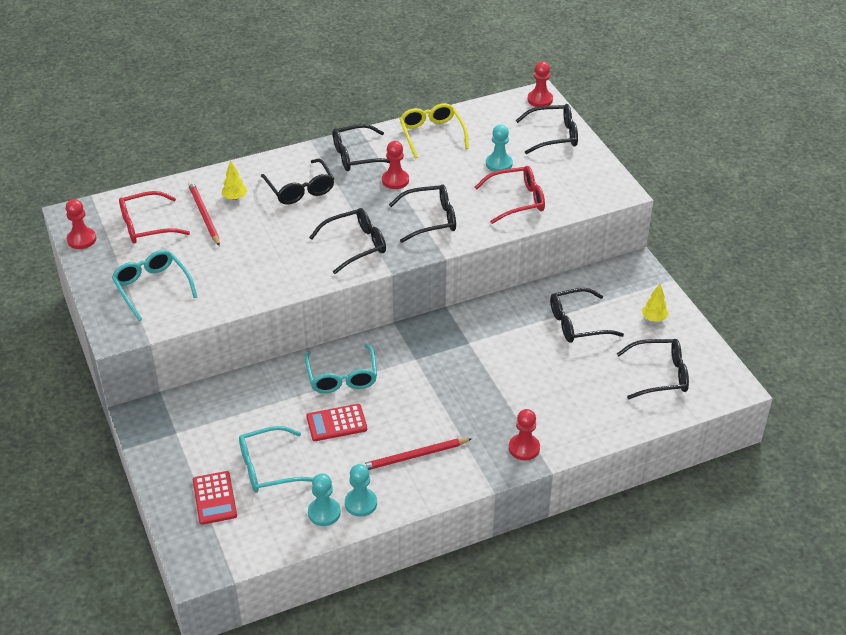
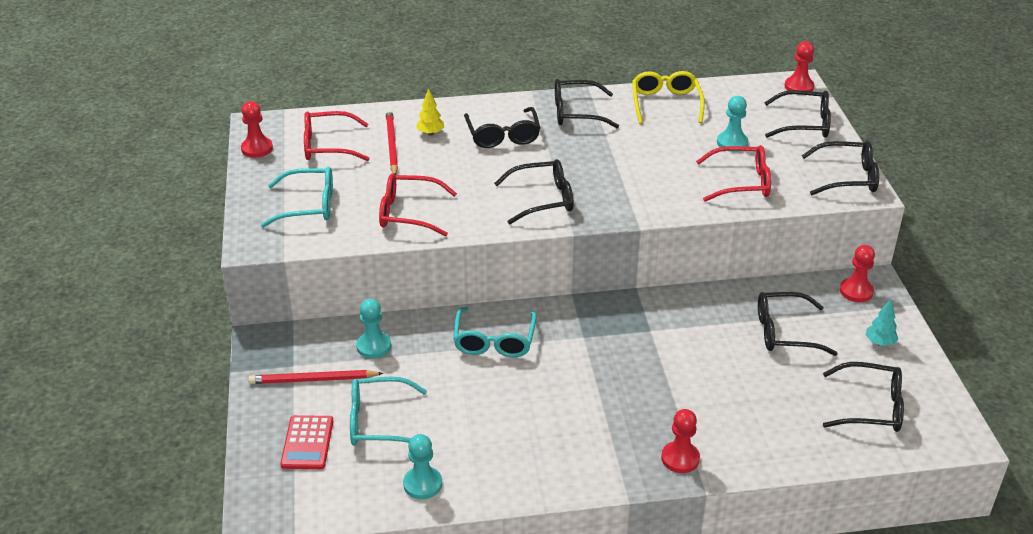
camera: 15 degrees right, 5 degrees down
turquoise glasses [111,250,197,321] -> turquoise glasses turned 105 degrees clockwise [261,167,333,228]
red calculator [306,404,367,441] -> none
turquoise pawn [345,464,377,517] -> turquoise pawn moved to [356,299,391,359]
red pencil [362,438,472,470] -> red pencil moved to [248,370,384,384]
red pawn [382,141,409,189] -> red pawn moved to [840,245,875,302]
black glasses [389,184,456,243] -> black glasses moved to [801,141,879,195]
yellow tree [642,284,669,322] -> turquoise tree [866,299,898,346]
none -> red glasses [379,173,457,236]

